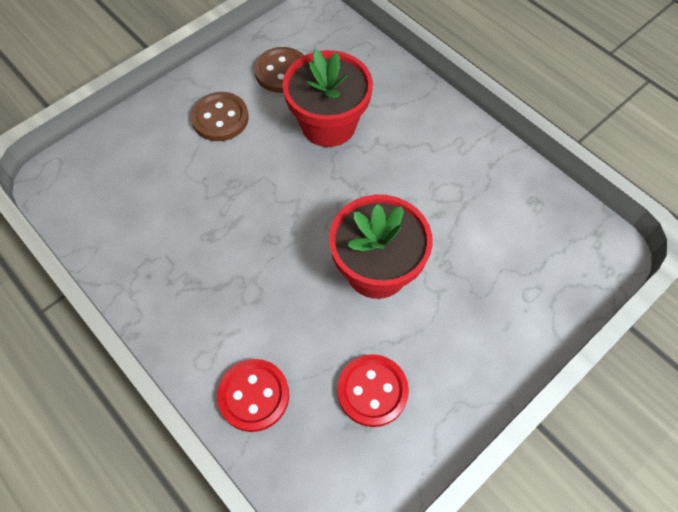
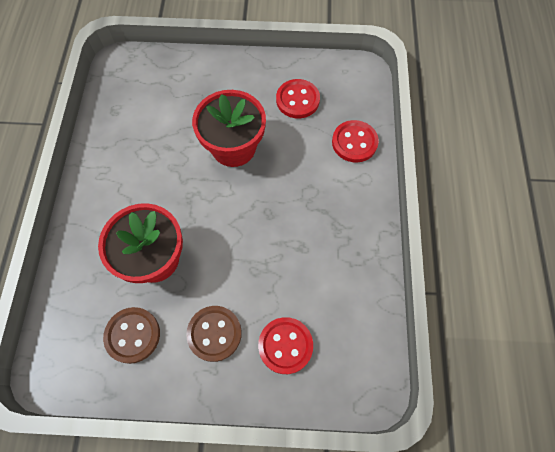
camera: 135 degrees left, 5 degrees up
none -> red button [258,317,313,374]

